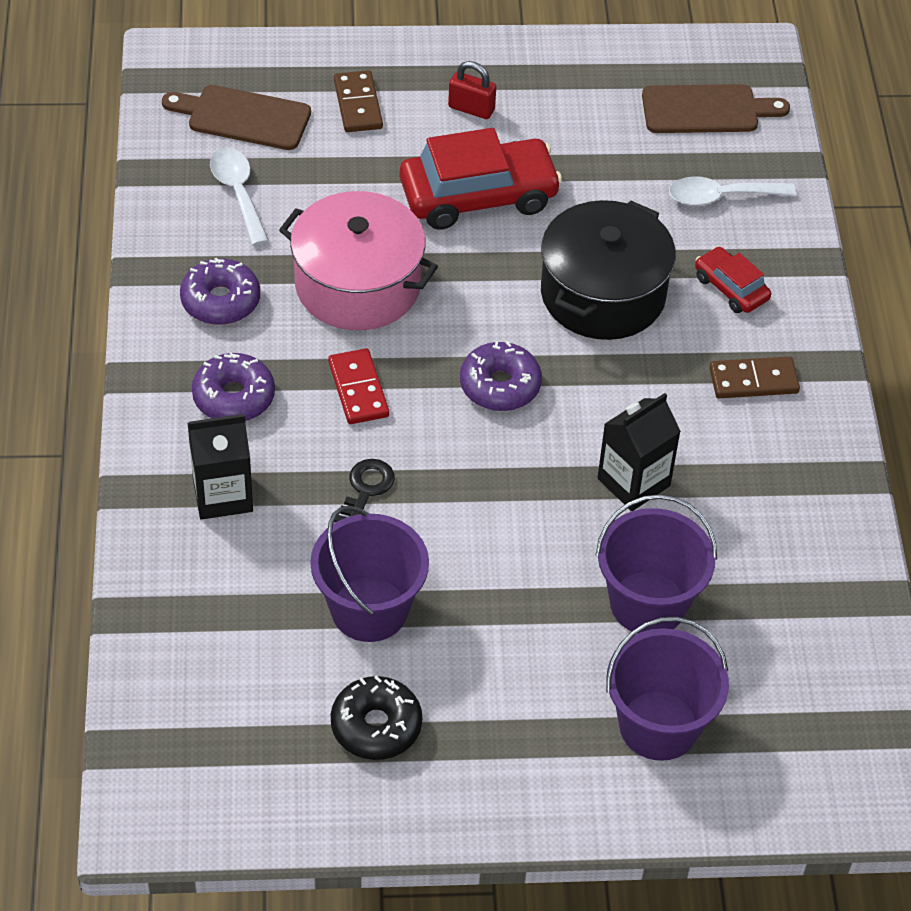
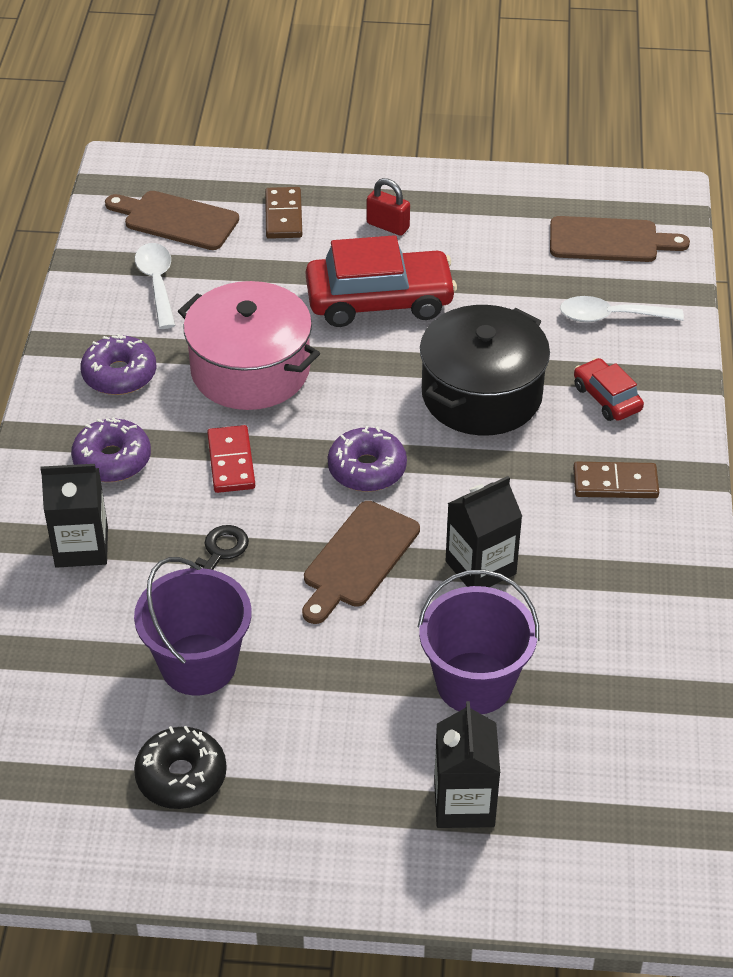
camera: 10 degrees right, 5 degrees down
purple bucket [606,617,729,761] -> black carton [434,701,500,828]
none -> brown cutting board [302,501,420,624]

